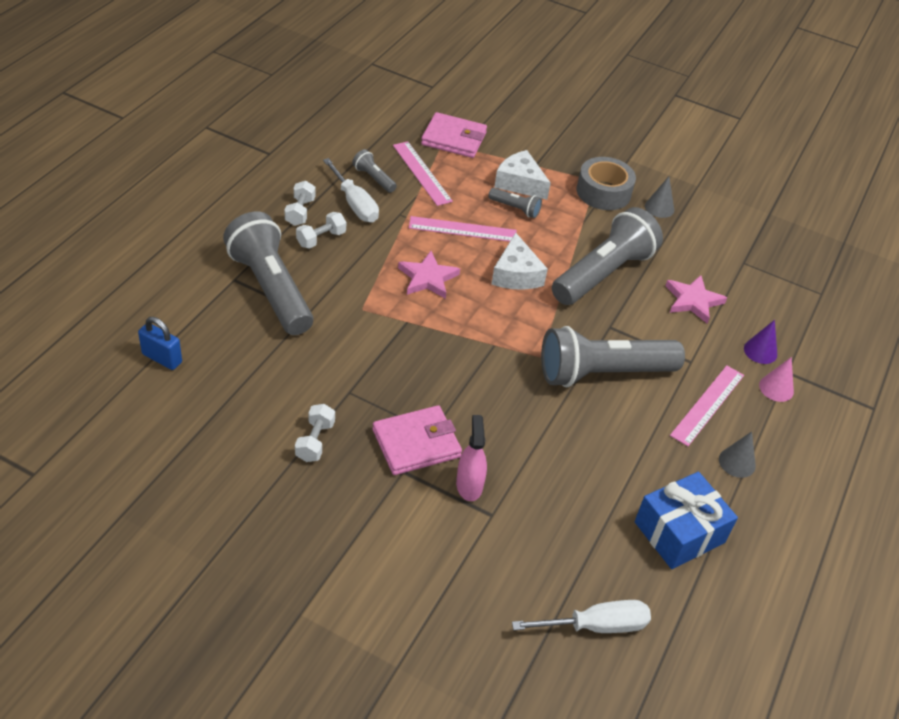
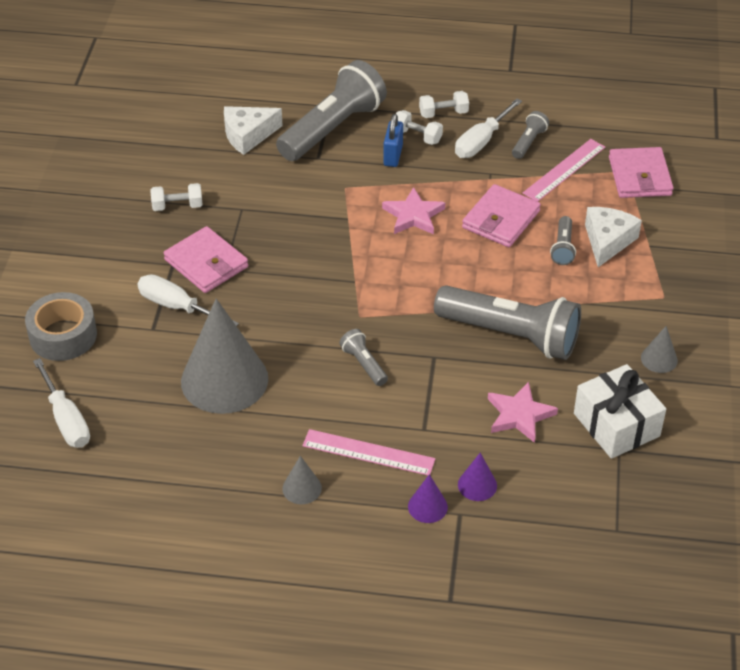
camera: 75 degrees right, 0 degrees up
blue padlock [138,317,182,370] -> blue padlock moved to [383,114,403,167]
pink ruler [409,216,517,242] -> pink wallet [462,184,541,247]
pink spray bottle [456,415,487,501] -> white screwdriver [137,274,239,326]
white cheese [491,233,548,290] -> white cheese moved to [224,106,283,155]
grey flashlight [541,326,685,387] -> grey flashlight [339,329,388,386], size x0.44
grey tape [577,157,636,210] -> grey tape moved to [25,292,97,361]
blue gift [635,472,738,569] -> none
pink cone [759,357,794,402] -> purple cone [408,474,448,523]
none -> grey cone [181,299,268,414]
none -> white gift [574,364,666,459]

